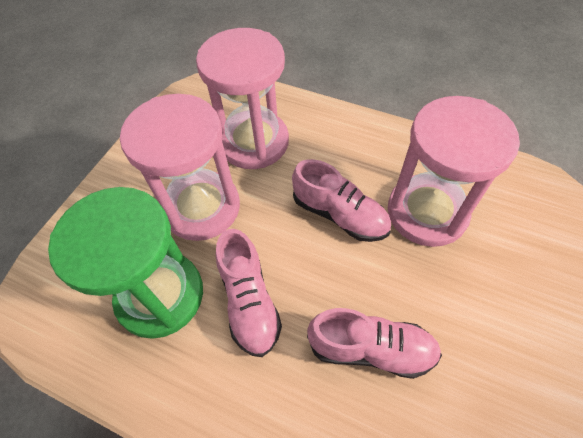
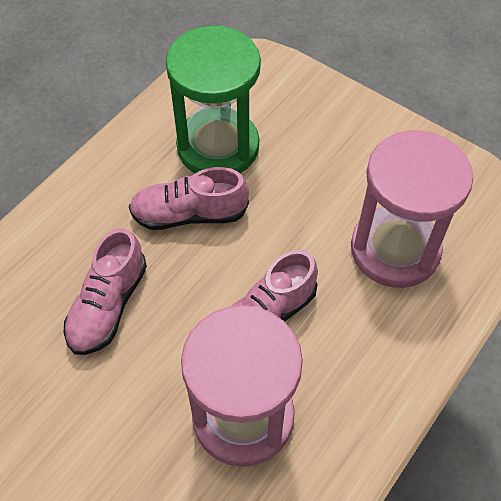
camera: 100 degrees right, 0 degrees up
pink hourglass [120,94,240,241] -> none

